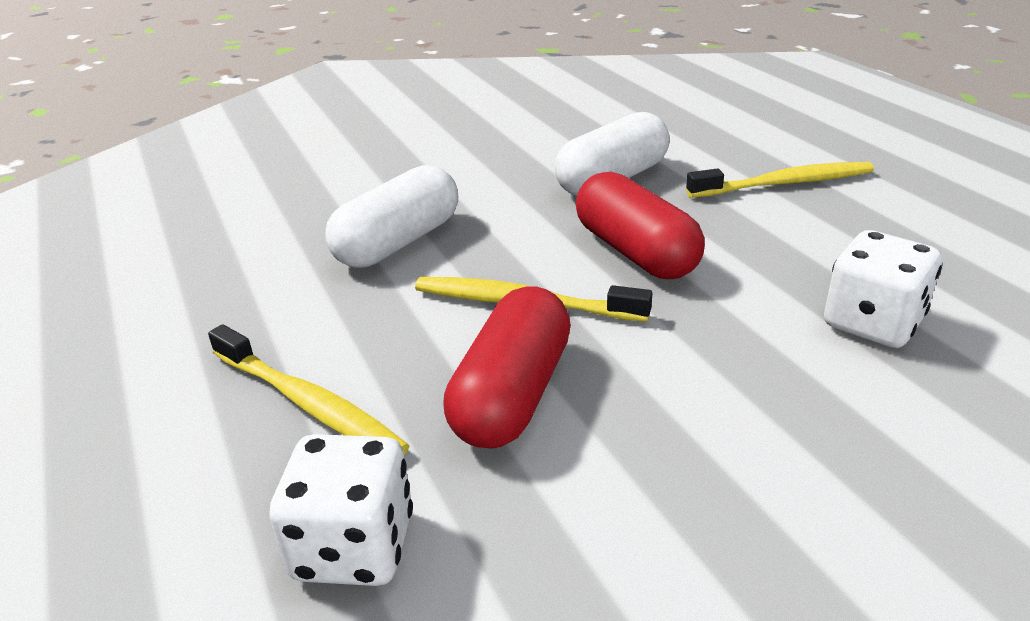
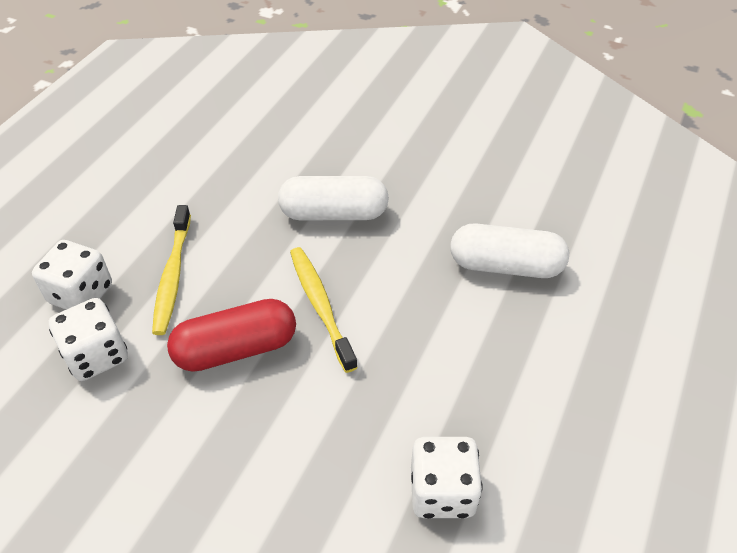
camera: 50 degrees right, 15 degrees up
red capsule [576,172,705,279] -> none
yellow toothbrush [686,162,874,198] -> none
none -> white dice [32,240,112,310]

